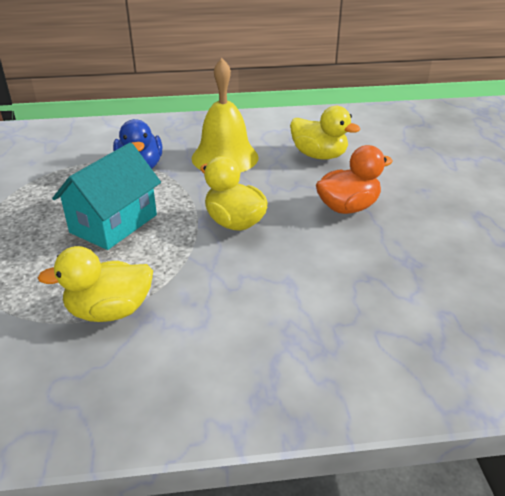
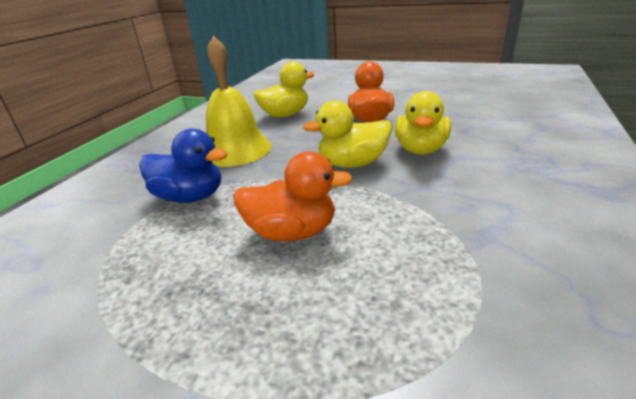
camera: 60 degrees left, 5 degrees down
yellow duck [38,246,153,322] -> yellow duck moved to [395,91,451,155]
turquoise house [52,143,161,250] -> orange duck [233,151,353,241]

